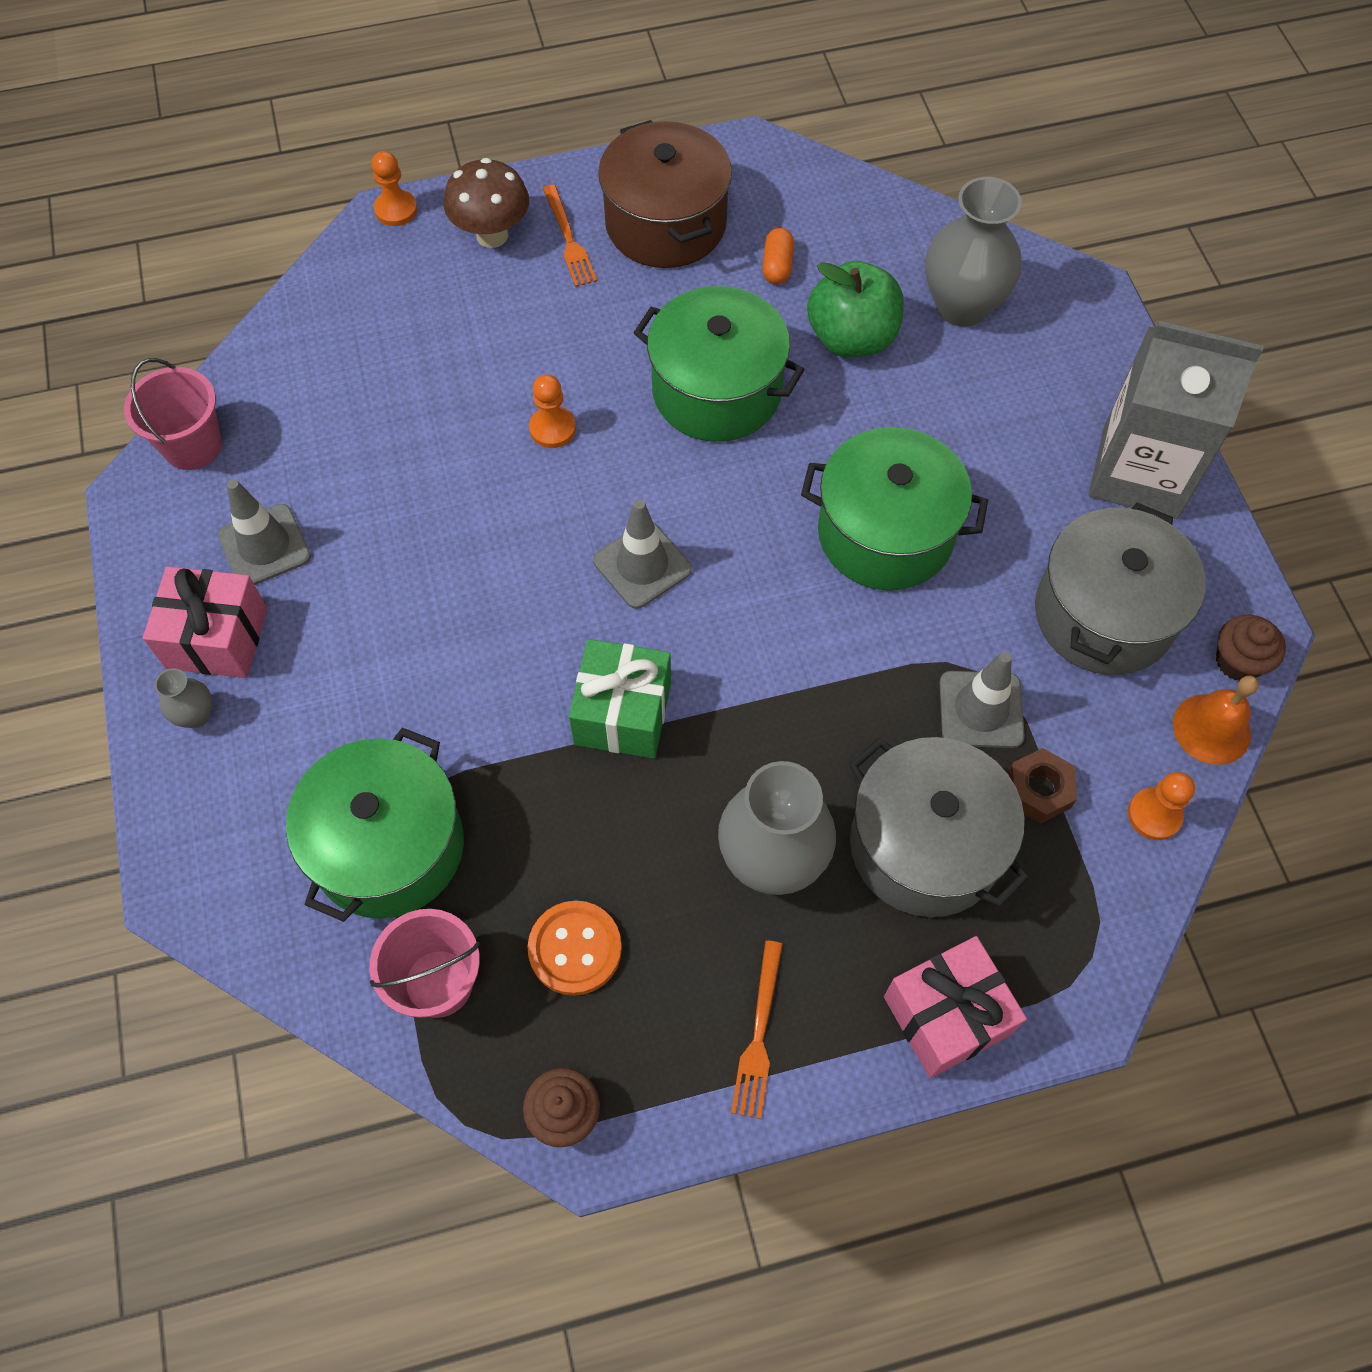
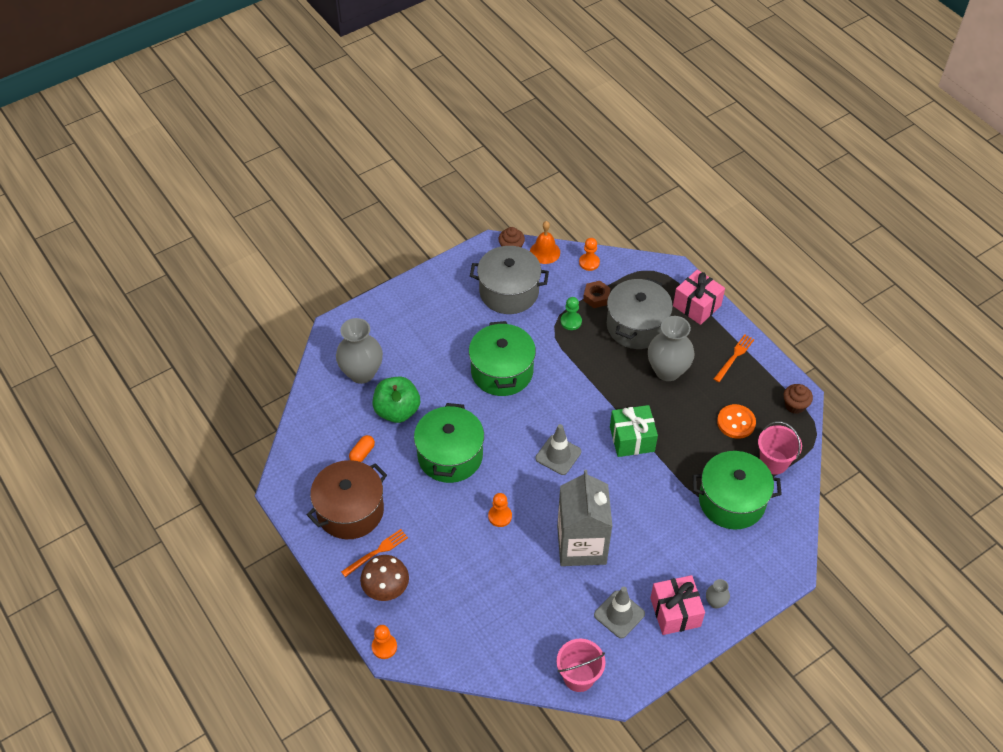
camera: 110 degrees left, 10 degrees down
orange fork [731,940,783,1119] -> orange fork turned 45 degrees counterclockwise [714,334,754,382]
orange capsule [762,228,794,284] -> orange capsule turned 45 degrees counterclockwise [349,435,375,462]
grey traffic cone [940,652,1025,748] -> green pawn [561,297,582,330]
grey carton [1089,321,1264,519] -> grey carton moved to [557,470,612,566]

